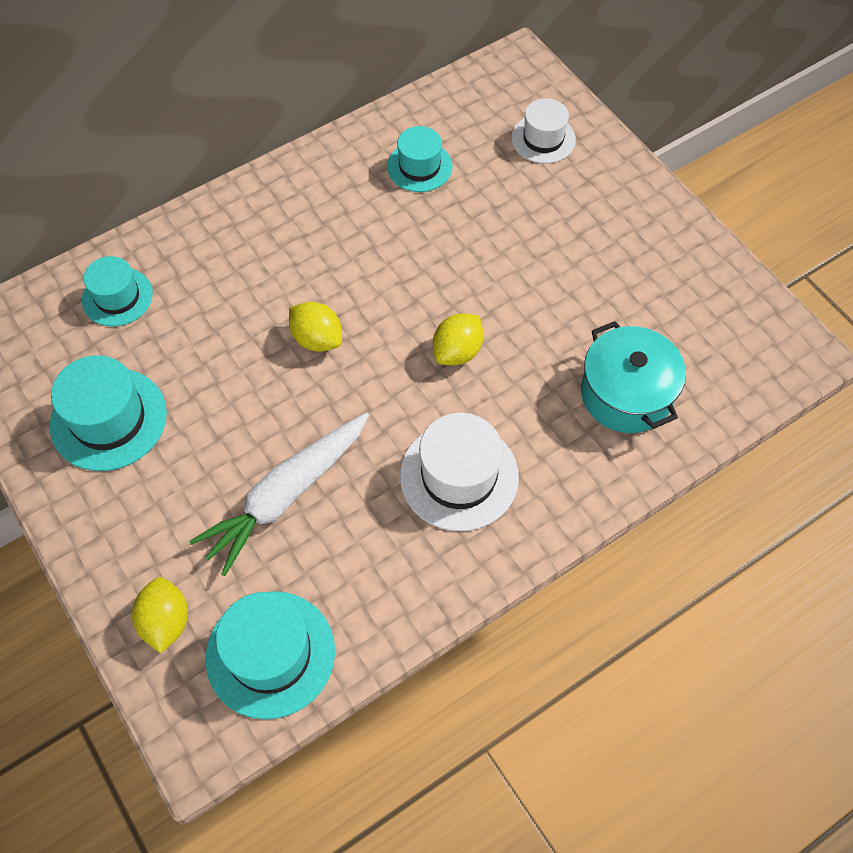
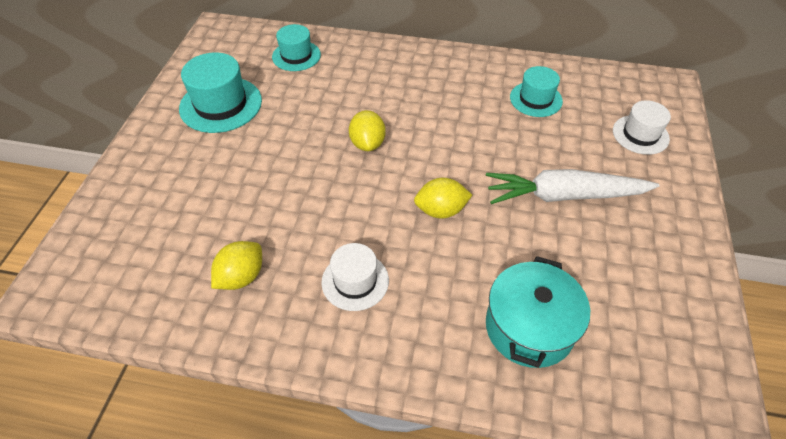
camera: 45 degrees right, 10 degrees down
yellow lemon [132,577,188,654] -> yellow lemon moved to [211,241,262,290]
white carrot [189,413,369,576] -> white carrot moved to [486,169,660,204]
turquoise hat [206,591,335,720] -> none
white hat [400,413,519,531] -> white hat [321,243,389,311], size x0.65

